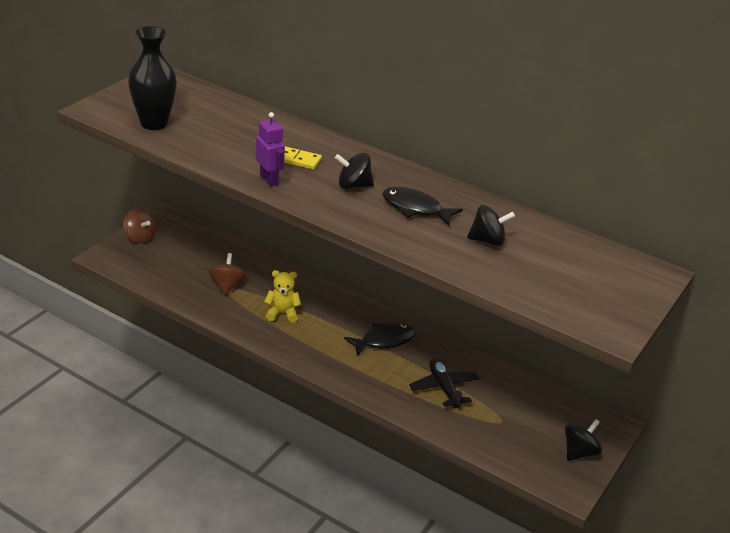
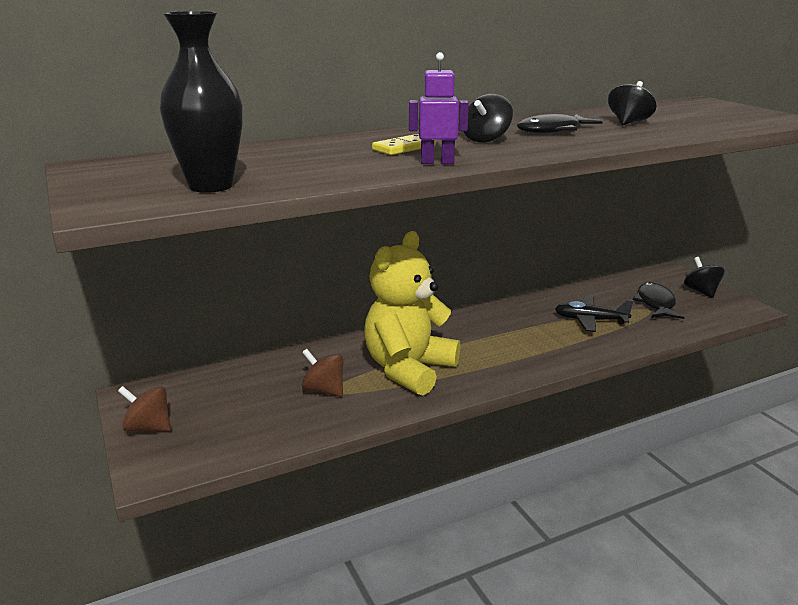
camera: 55 degrees left, 10 degrees down
brown spinning top [123,209,156,244] -> brown spinning top turned 150 degrees counterclockwise [118,386,171,432]
yellow teddy bear [264,270,301,323] -> yellow teddy bear [364,231,460,396], size x2.19
black fish [344,323,415,356] -> black fish moved to [633,282,684,319]

